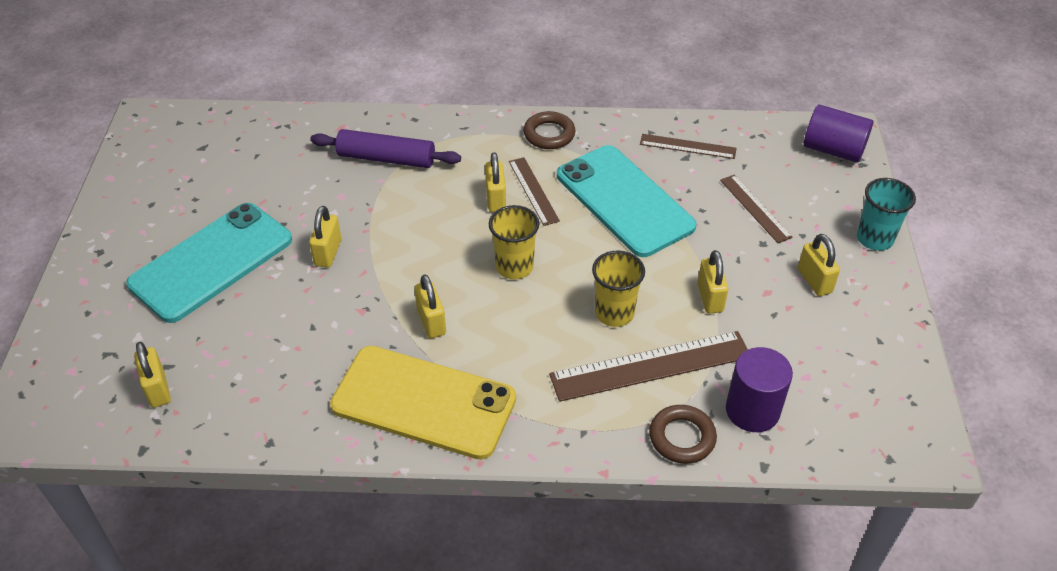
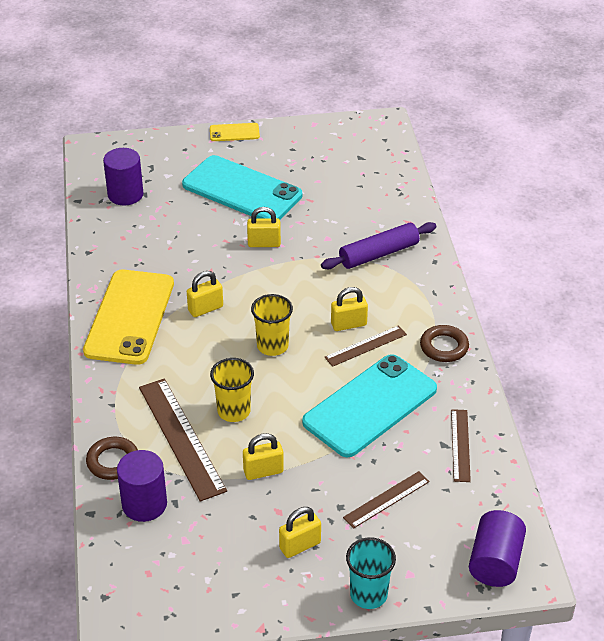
camera: 80 degrees right, 5 degrees down
yellow padlock [134,342,171,408] -> purple cylinder [103,148,144,206]
purple rolling pin [310,129,461,168] -> purple rolling pin turned 60 degrees clockwise [321,222,436,269]
none -> yellow phone [210,123,260,141]

